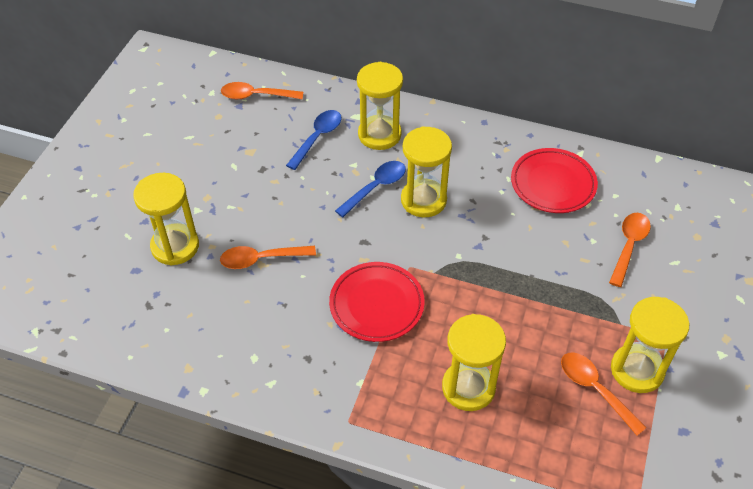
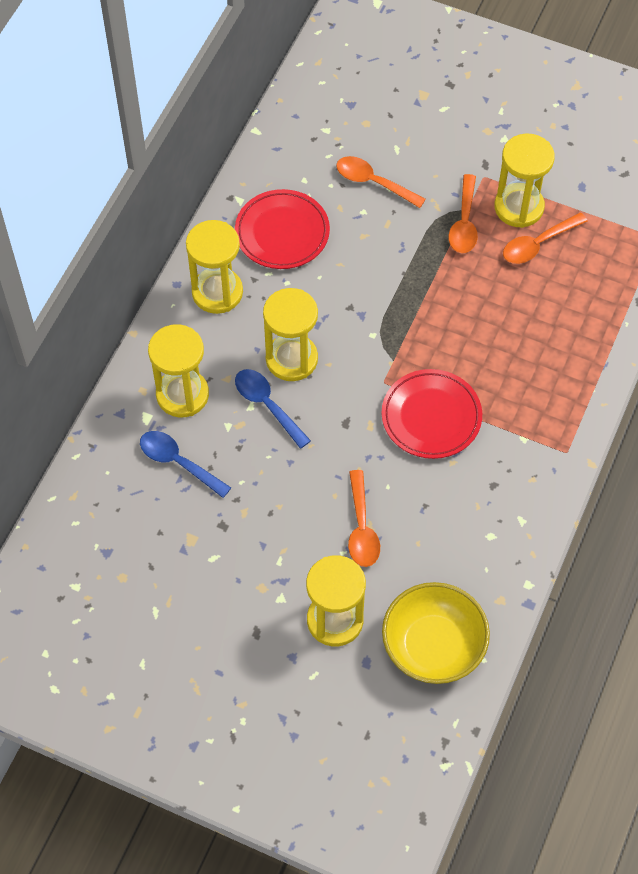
camera: 85 degrees left, 10 degrees up
orange spoon [221,82,303,99] -> orange spoon moved to [449,174,478,253]
yellow hourglass [442,314,506,411] -> yellow hourglass moved to [186,220,243,314]
none -> yellow bowl [382,582,490,684]

